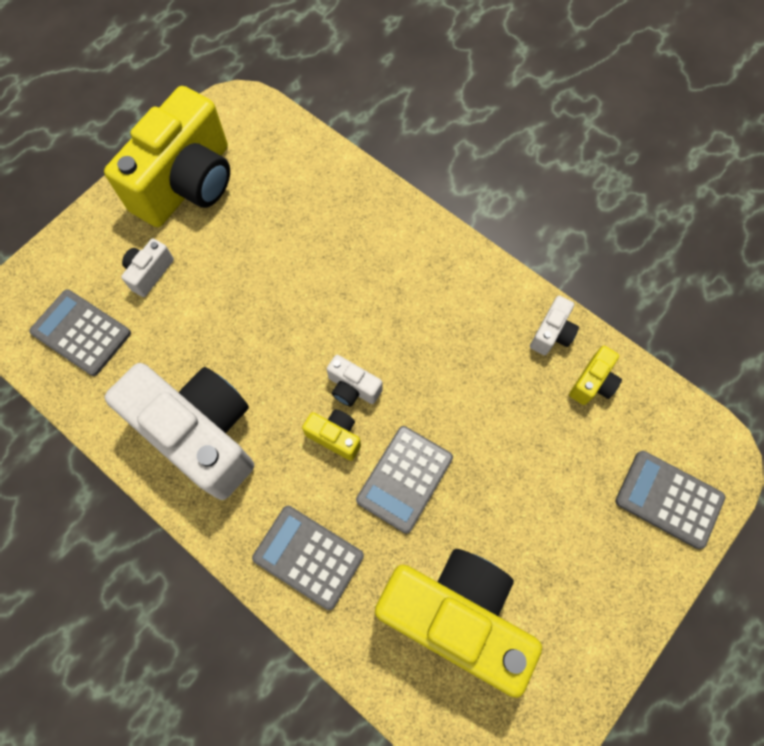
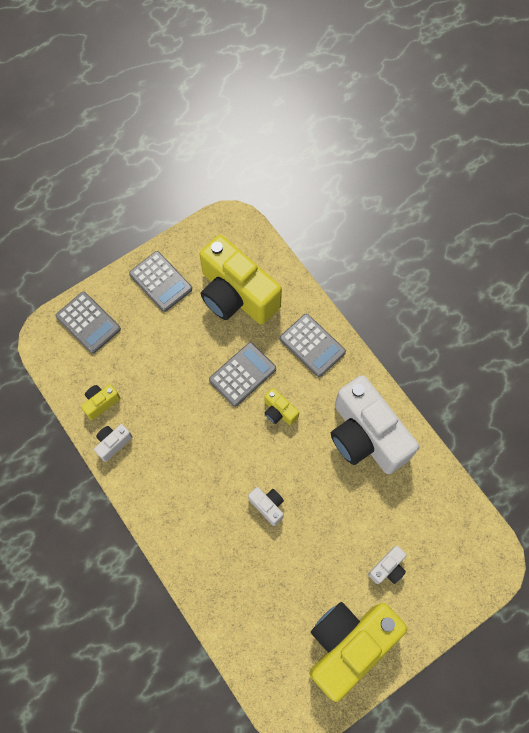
camera: 165 degrees left, 0 degrees up
grey calculator [29,289,131,376] -> grey calculator moved to [129,251,192,312]
white camera [327,355,382,407] -> white camera moved to [248,487,284,526]

